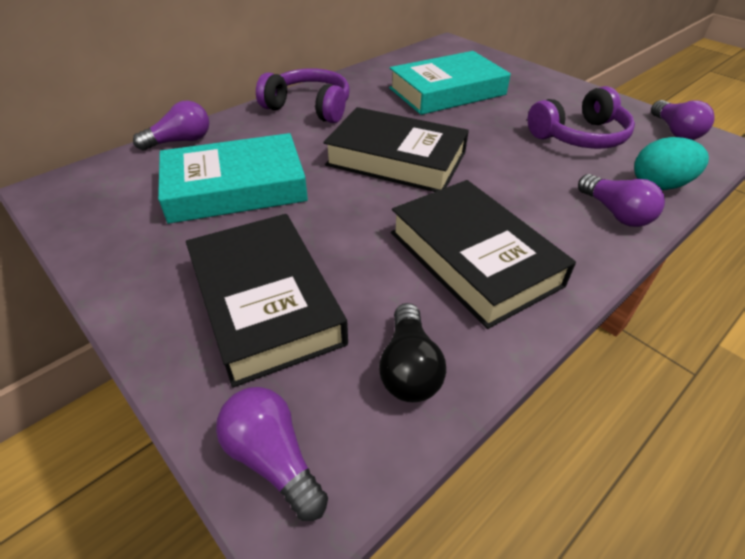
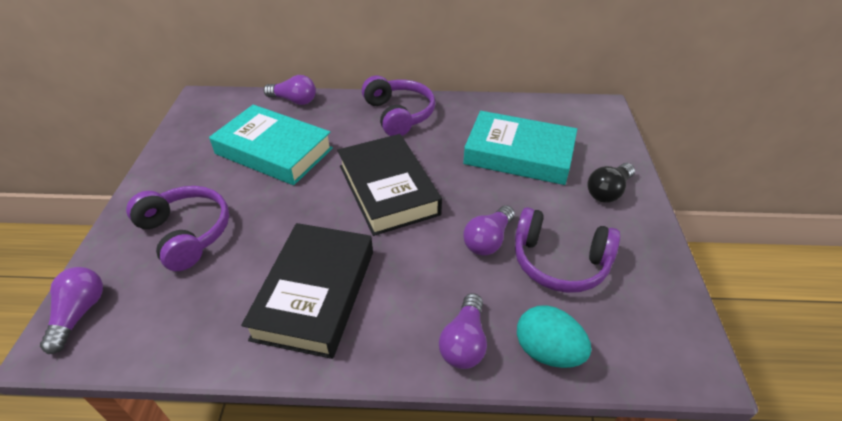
camera: 45 degrees right, 0 degrees up
black book [186,214,348,387] -> purple headphones [126,186,229,271]
black light bulb [379,303,446,402] -> black light bulb moved to [587,163,635,203]
purple light bulb [651,100,714,140] -> purple light bulb moved to [463,205,515,256]

